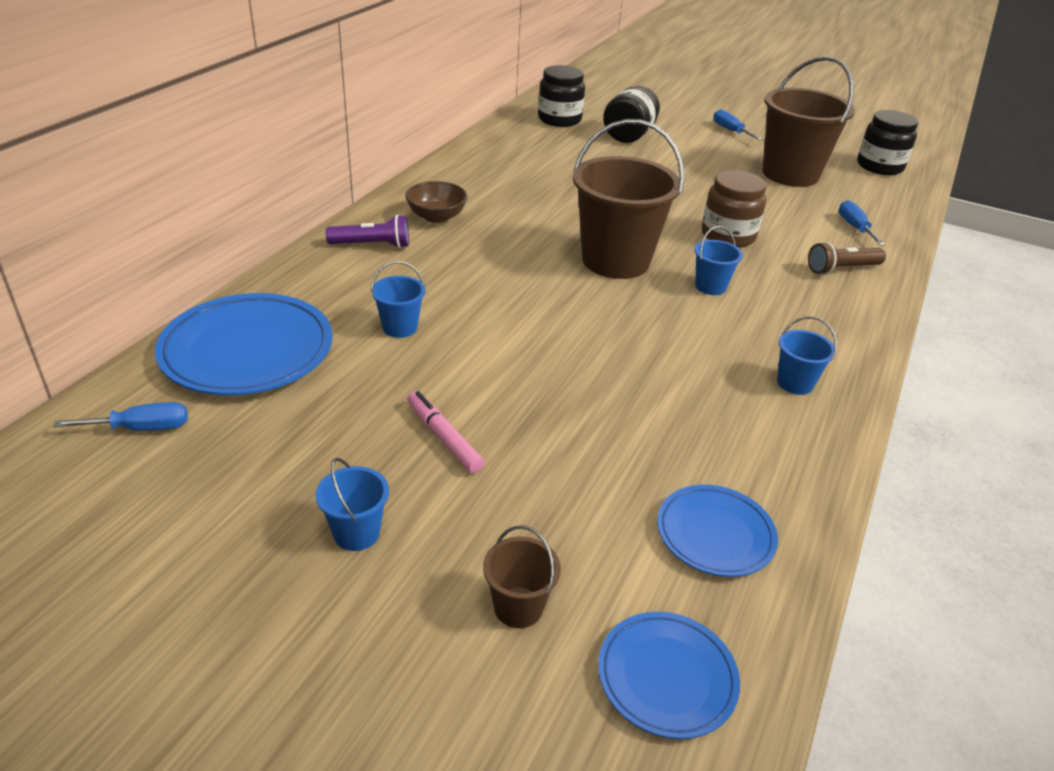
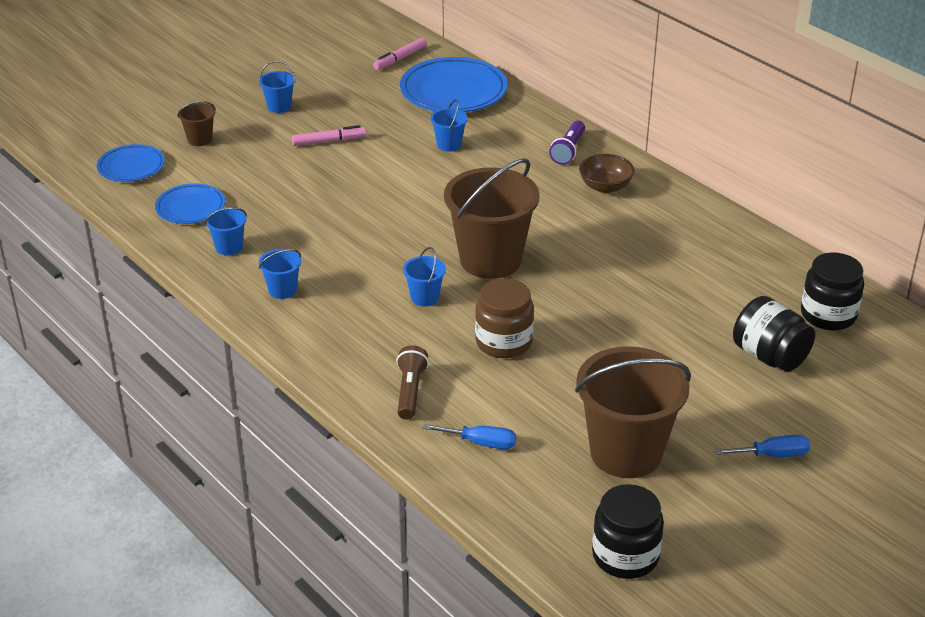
camera: 115 degrees right, 0 degrees up
blue screwdriver [53,402,188,431] -> pink marker [373,38,427,70]
none -> blue bucket [205,207,247,255]

